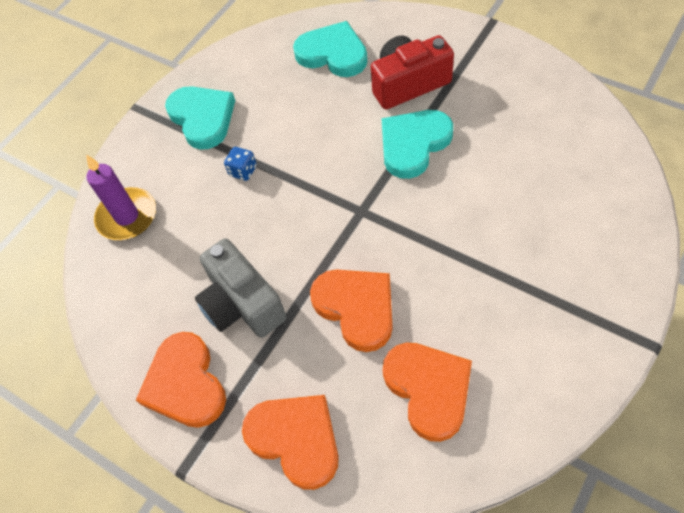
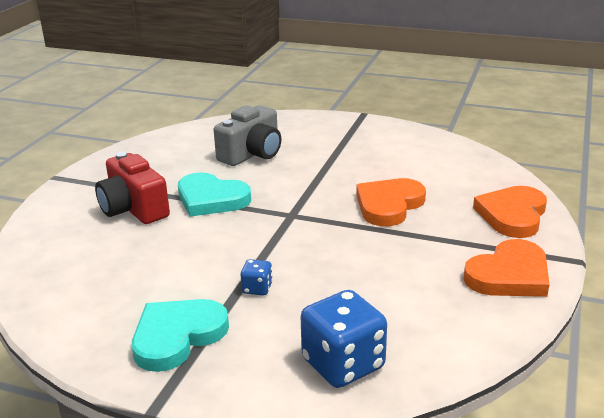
camera: 110 degrees left, 30 degrees down
purple candle [86,155,156,240] -> blue dice [301,290,387,388]
grey camera [195,238,286,338] -> grey camera moved to [214,105,281,166]
turquoise heart [293,21,368,77] -> none
orange heart [383,342,472,442] -> none

